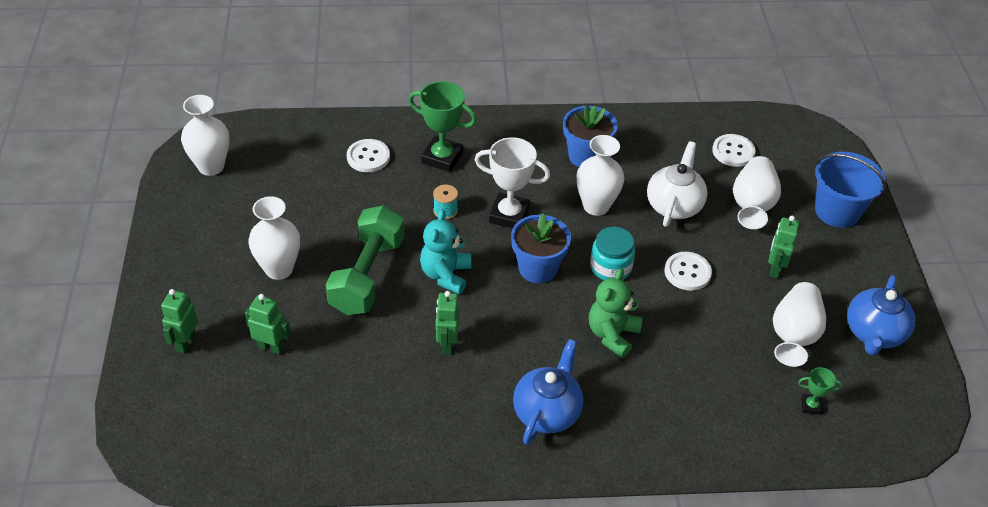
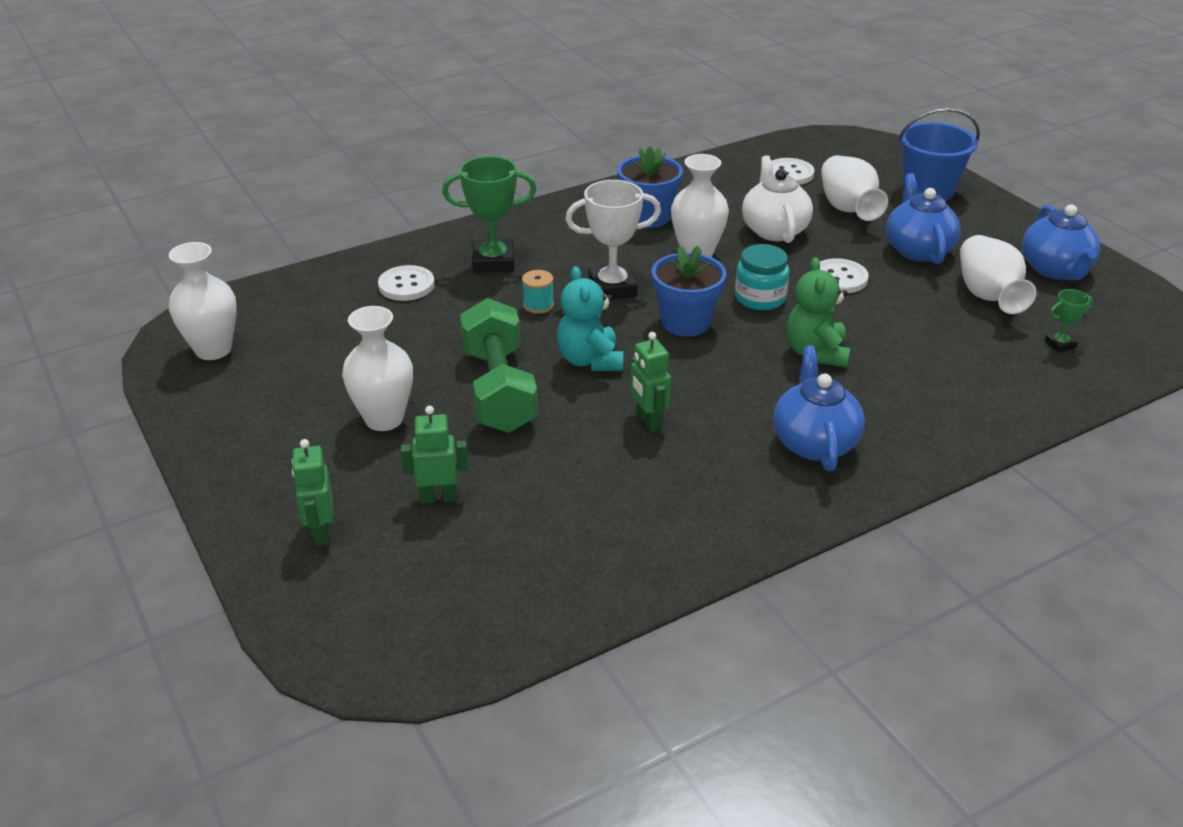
camera: 25 degrees left, 10 degrees down
green robot [768,216,799,279] -> blue teapot [886,173,961,264]

